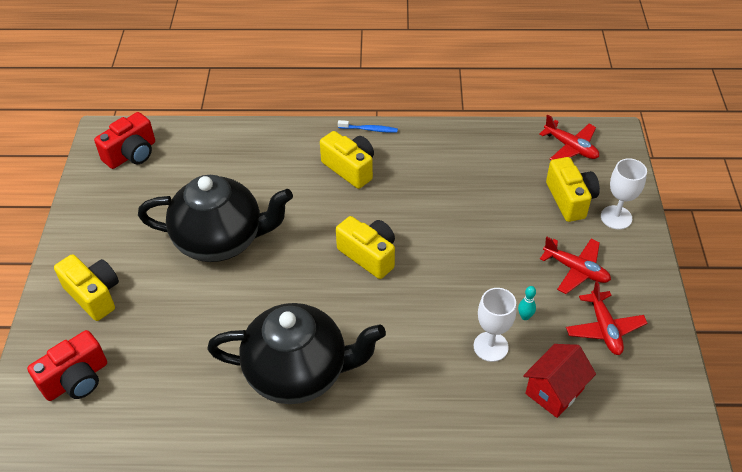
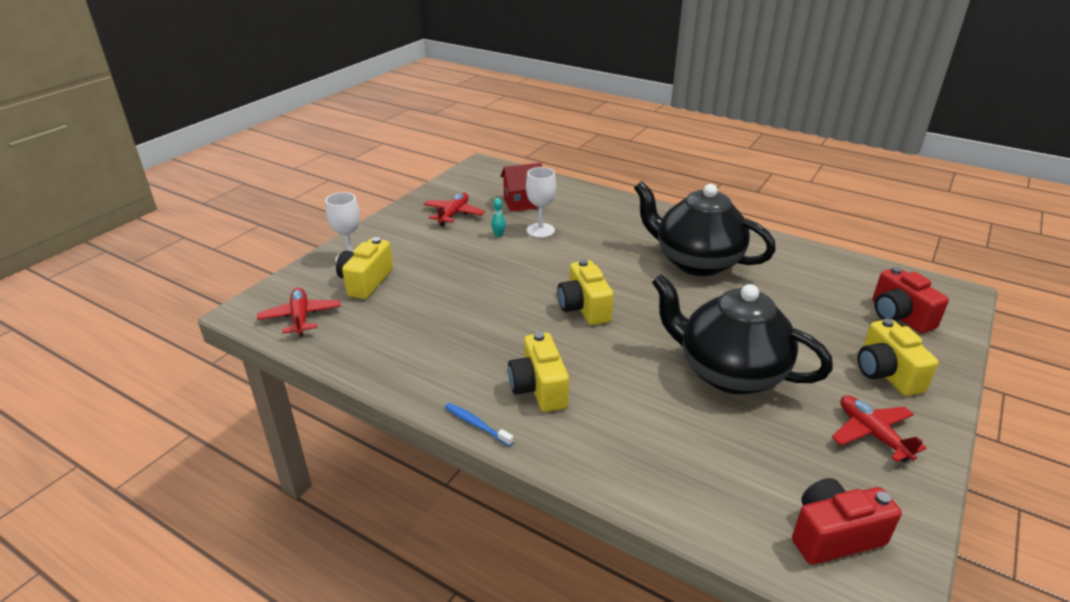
camera: 150 degrees left, 15 degrees down
red camera [27,330,107,401] -> red camera turned 105 degrees counterclockwise [872,267,949,333]
red plane [540,237,611,294] -> red plane moved to [832,395,927,462]

